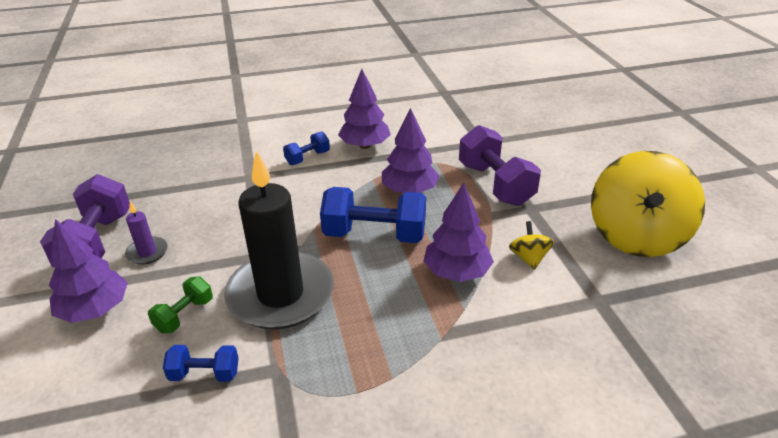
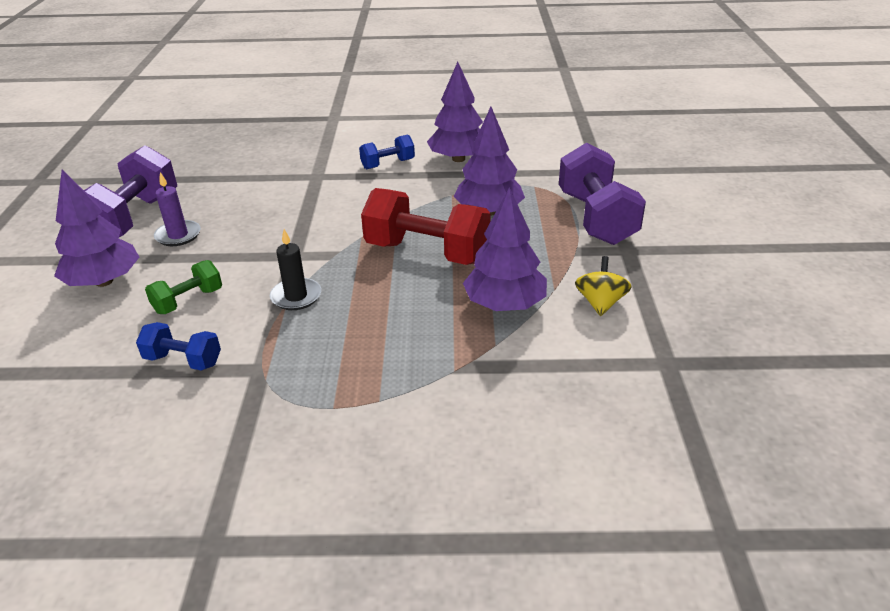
camera: 15 degrees right, 0 degrees up
black candle [224,150,334,329] -> black candle [270,229,321,310], size x0.41
blue dumbbell [320,187,426,243] -> red dumbbell [361,188,491,265]
yellow spinning top [591,151,705,257] -> none

